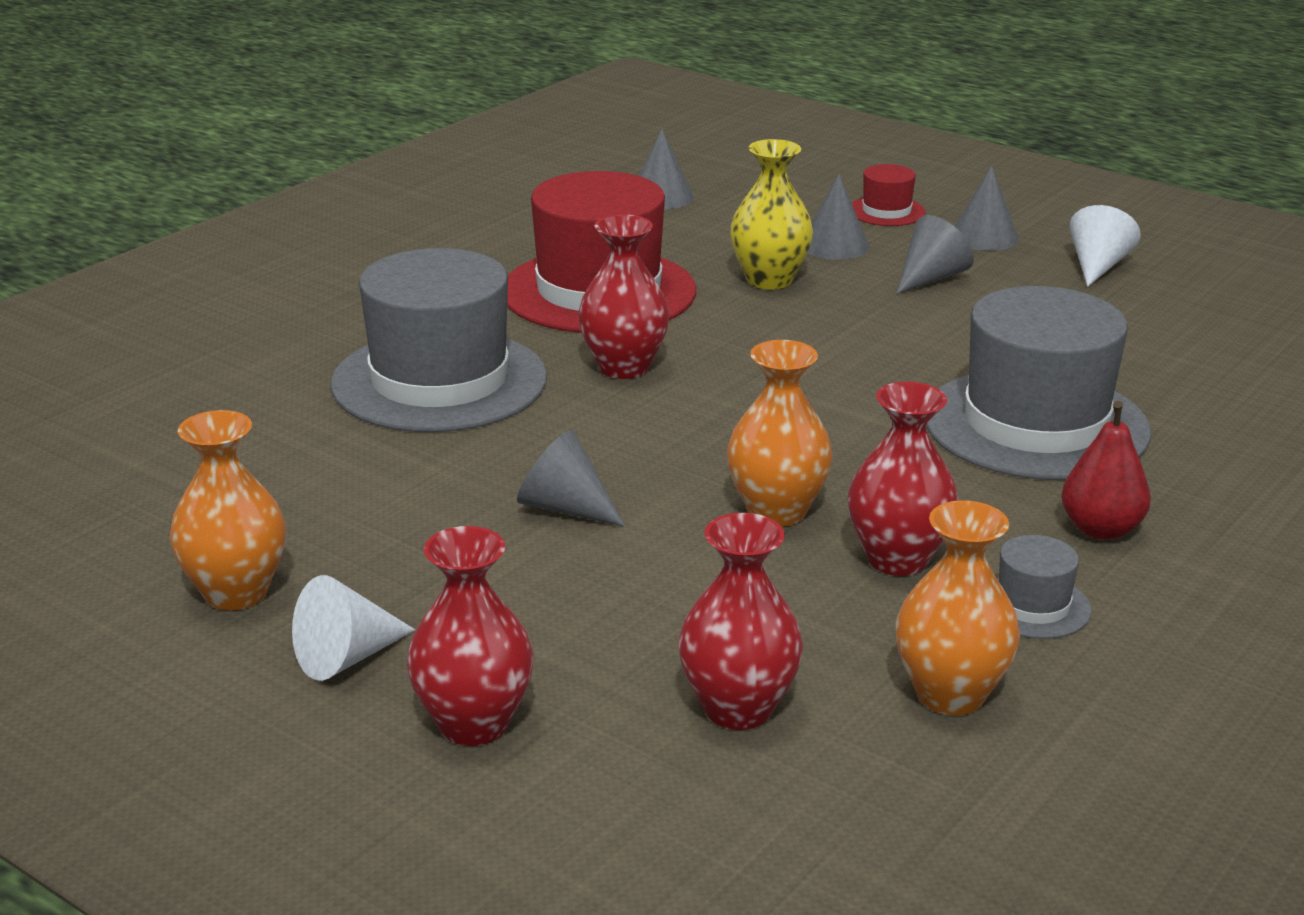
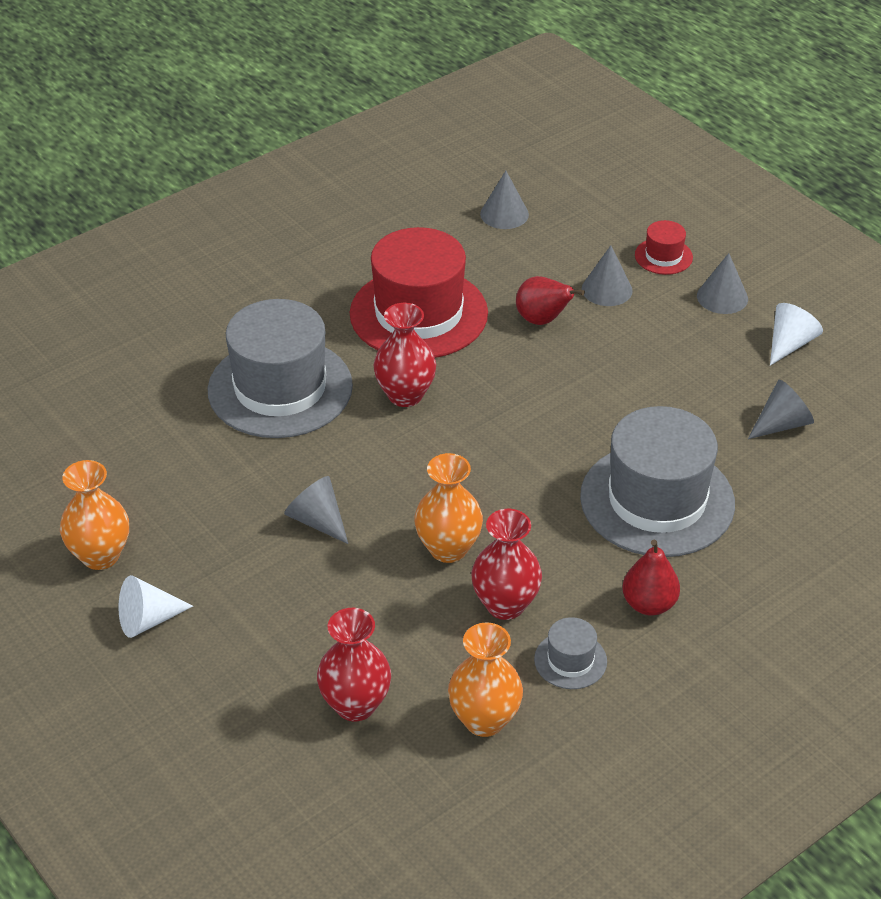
camera: 15 degrees right, 15 degrees up
red vase [407,526,534,746] -> none
yellow vase [730,139,813,290] -> red pear [516,276,585,325]
grey cone [896,215,974,294] -> grey cone moved to [748,380,814,439]

